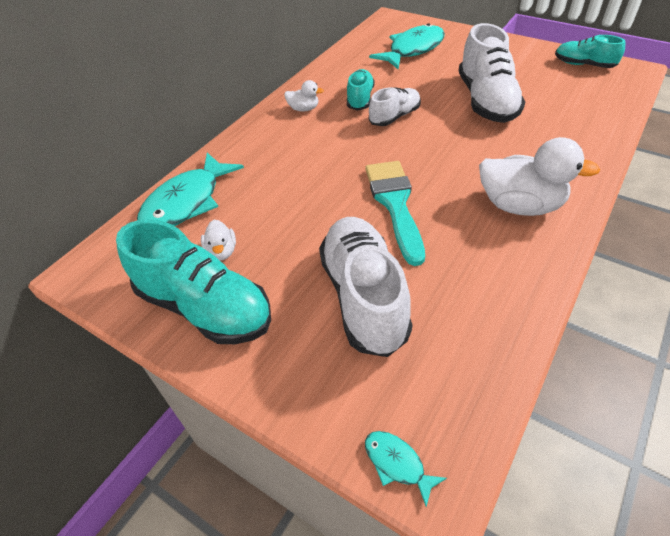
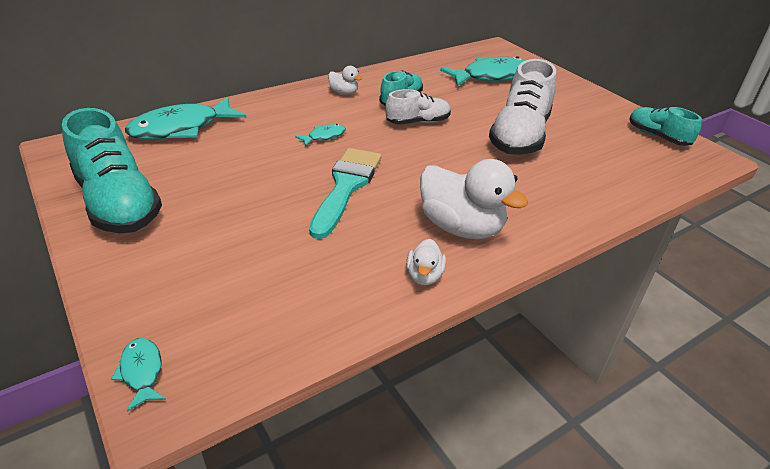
camera: 20 degrees right, 10 degrees down
white duck [201,220,236,261] -> white duck moved to [406,239,446,285]
white shoe [319,217,412,357] -> none
none -> turquoise fish [295,124,346,147]

